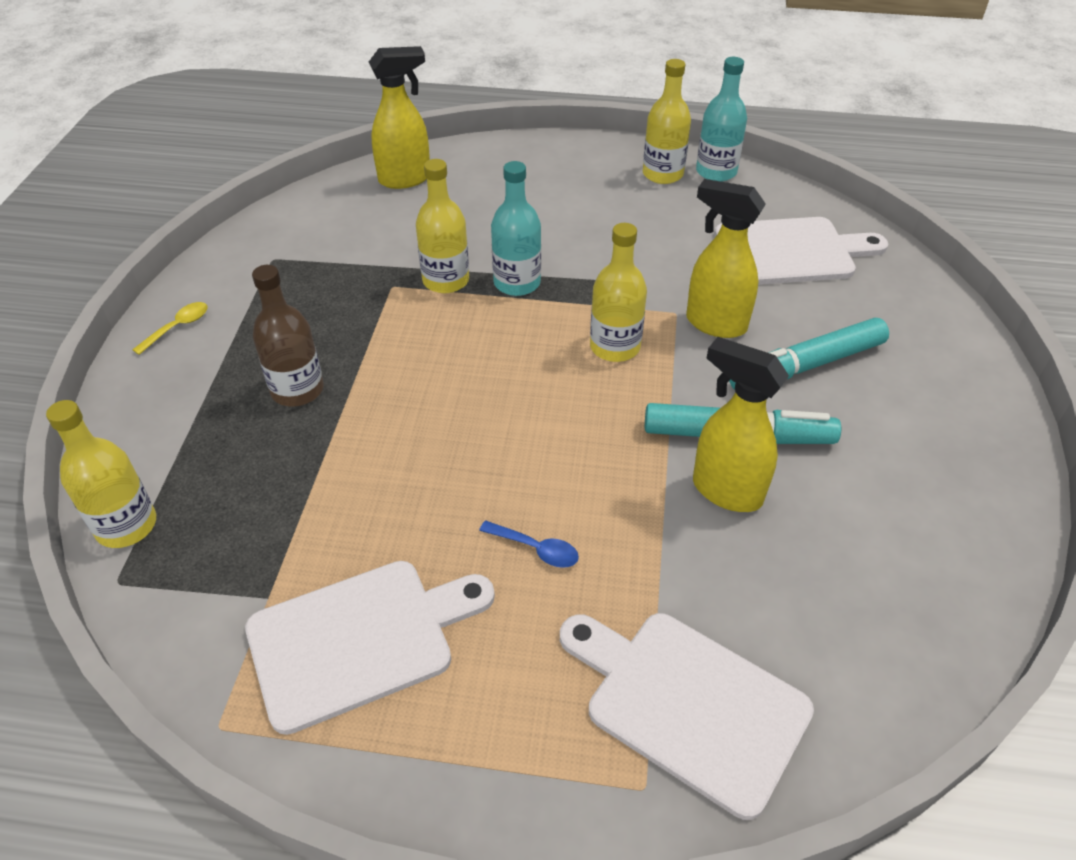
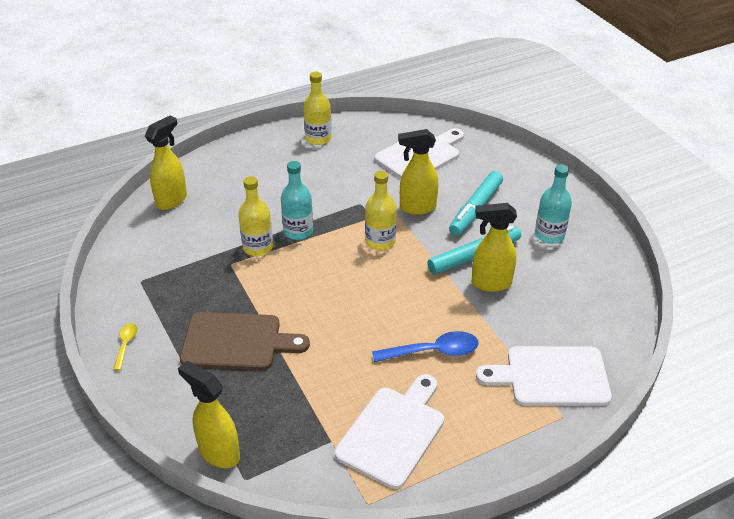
camera: 35 degrees left, 5 degrees down
yellow bottle [46,400,156,548] -> yellow spray bottle [178,361,240,468]
brown bottle [252,265,324,407] -> brown cutting board [180,312,310,370]
blue spoon [479,521,579,568] -> blue spoon [372,331,478,362], size x1.80
turquoise bottle [696,57,747,182] -> turquoise bottle moved to [535,164,572,244]

